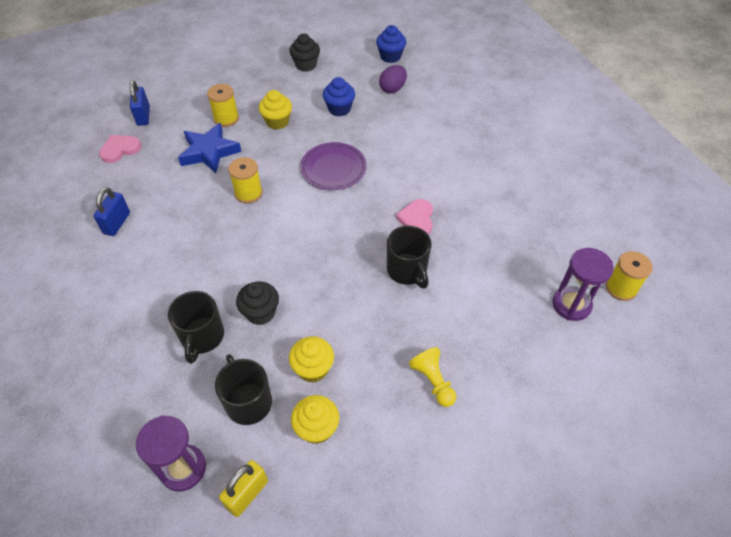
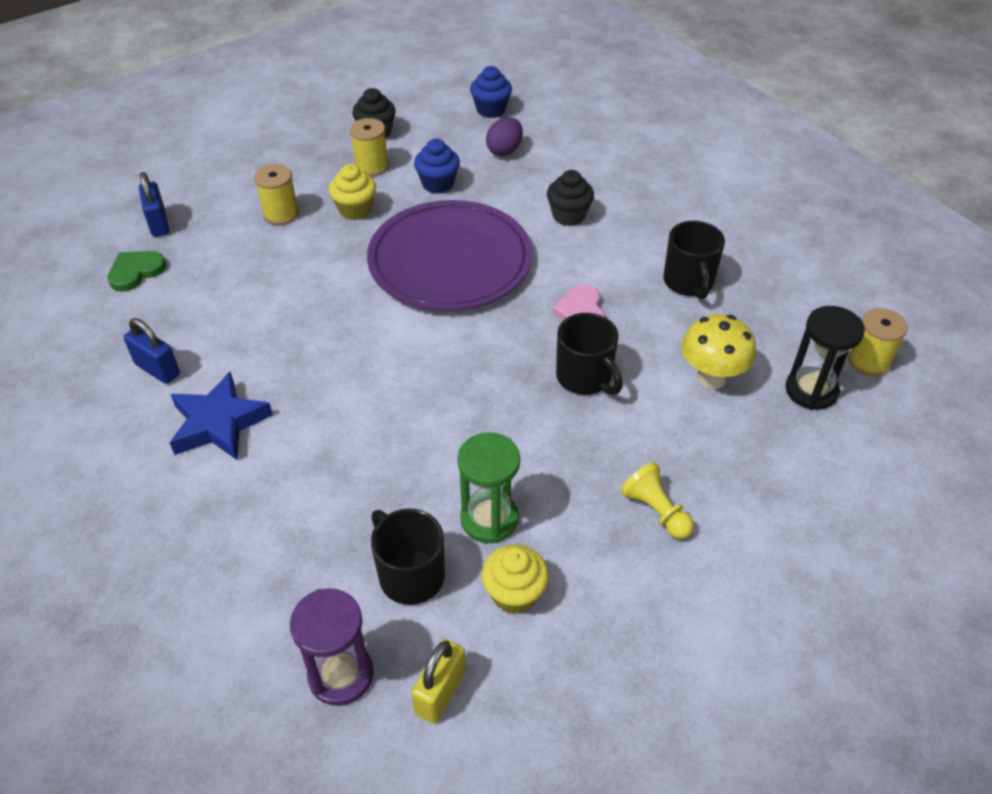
camera: 10 degrees left, 5 degrees down
blue padlock [93,187,130,236] -> blue padlock turned 60 degrees counterclockwise [124,318,180,384]
pink heart [99,135,141,163] -> green heart [107,251,166,292]
black mug [168,291,224,364] -> black mug moved to [663,221,725,299]
blue star [178,123,241,174] -> blue star moved to [170,371,273,460]
yellow spool [228,157,263,203] -> yellow spool moved to [350,118,389,176]
black cupcake [236,282,279,325] -> black cupcake moved to [547,170,594,226]
yellow cupcake [289,336,334,383] -> green hourglass [457,432,520,543]
purple plate [300,142,367,190] -> purple plate [367,200,532,311], size x1.77
purple hourglass [553,248,614,321] -> black hourglass [785,306,865,410]
none -> yellow mushroom [681,314,756,389]

